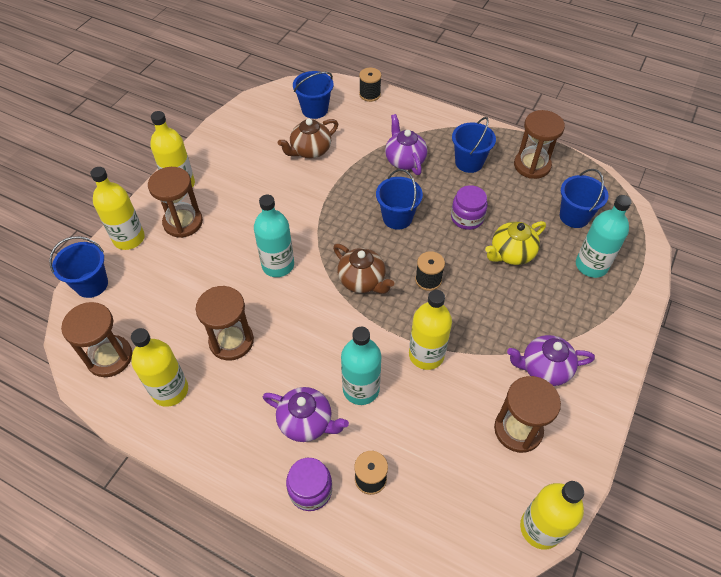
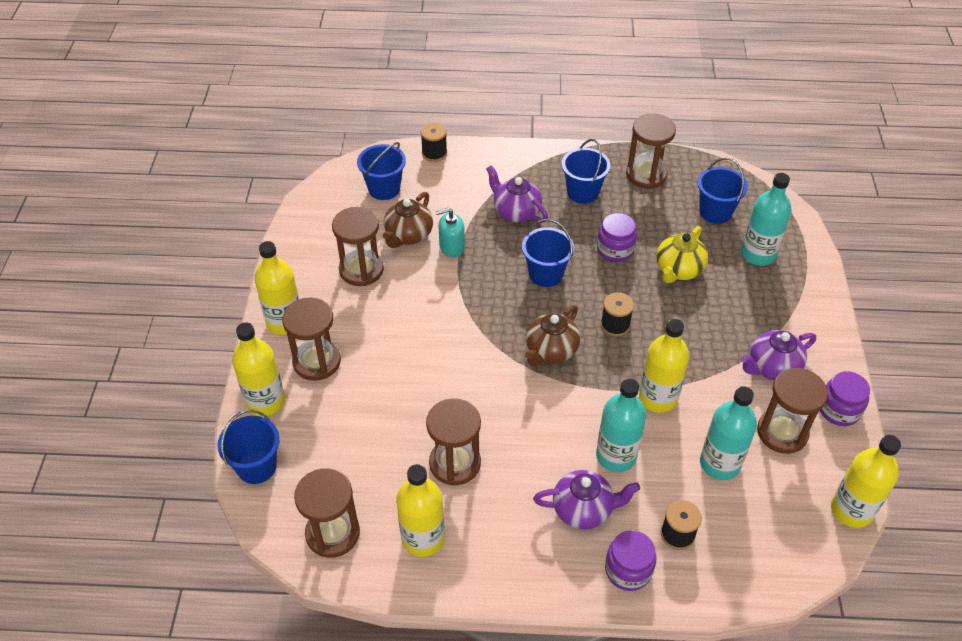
camera: 25 degrees left, 5 degrees down
turquoise bottle [254,195,294,277] -> turquoise bottle moved to [700,386,757,480]
brown teapot [333,244,395,294] -> brown teapot turned 105 degrees clockwise [525,305,580,367]
none -> brown hourglass [332,207,384,286]
none -> turquoise soap dispenser [436,208,465,258]
none -> purple jar [820,371,870,426]

